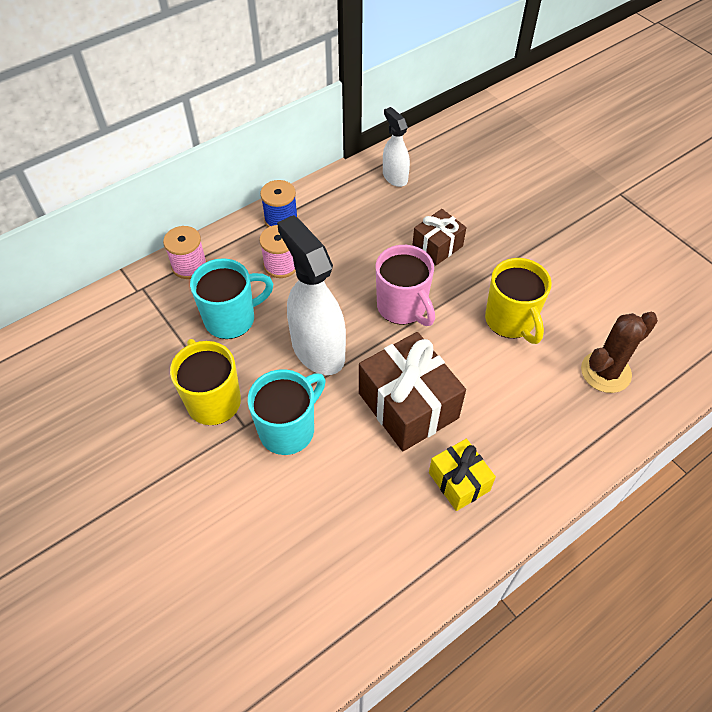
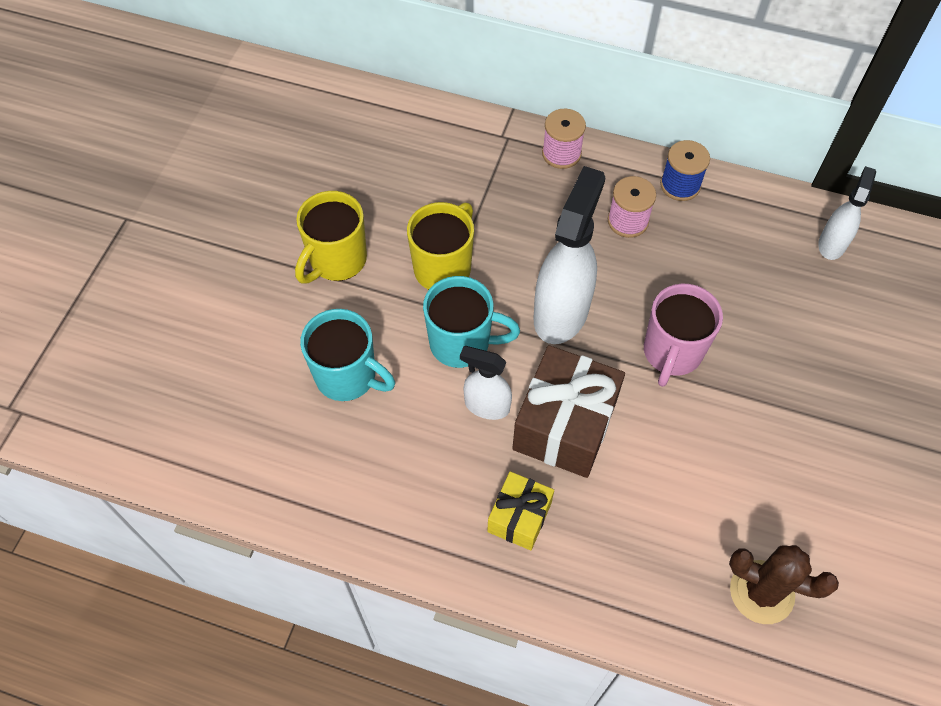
camera: 55 degrees right, 5 degrees up
turquoise mug [190,258,273,339] -> turquoise mug moved to [300,309,395,401]
brown gift [412,209,466,265] -> none
yellow mug [485,258,552,344] -> yellow mug moved to [295,191,367,283]
none -> white spray bottle [460,346,512,420]

